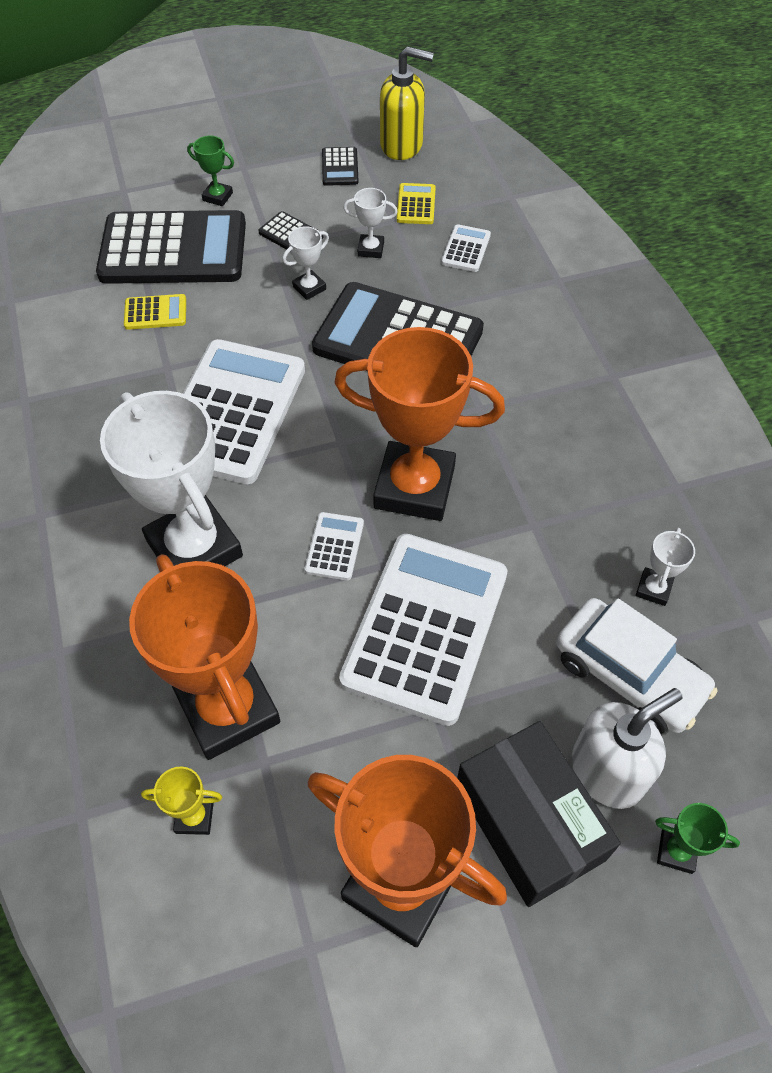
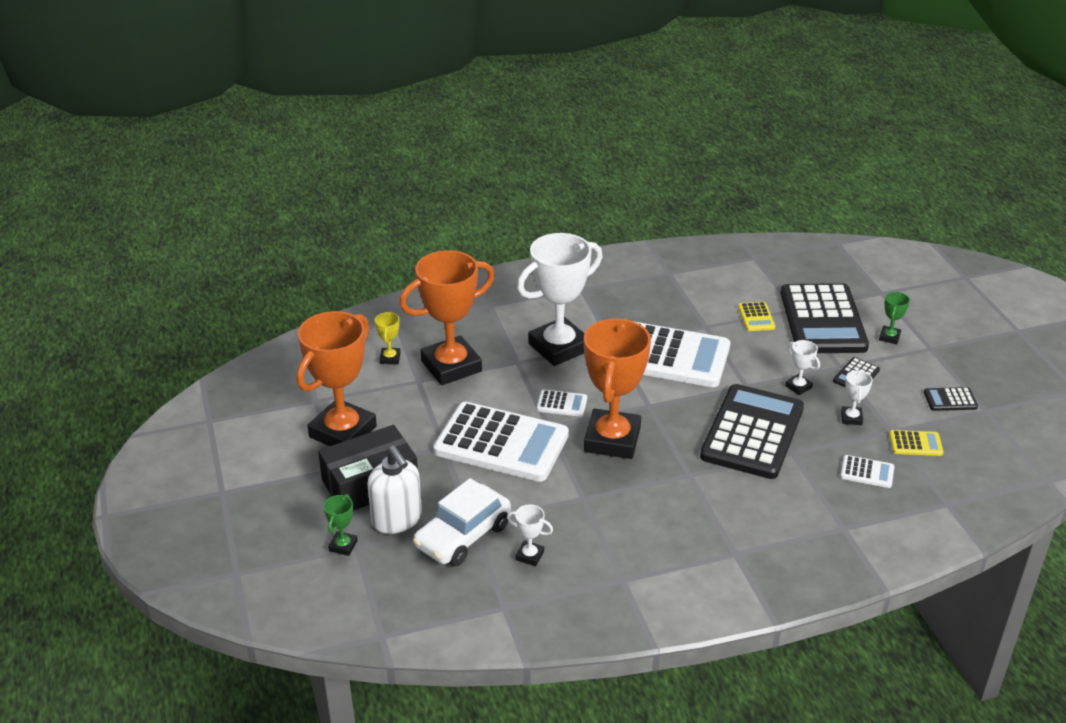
camera: 90 degrees right, 20 degrees down
yellow soap dispenser [380,46,434,160] -> none

